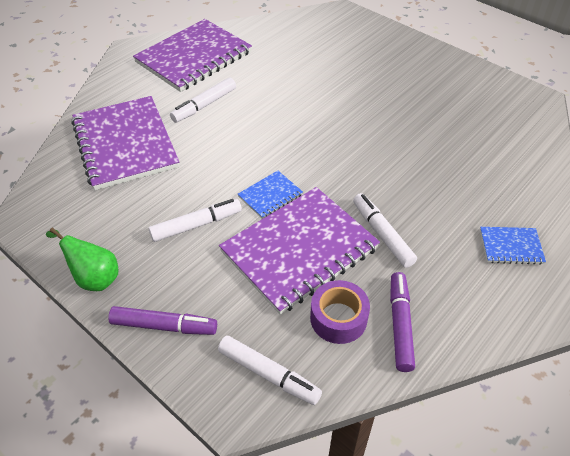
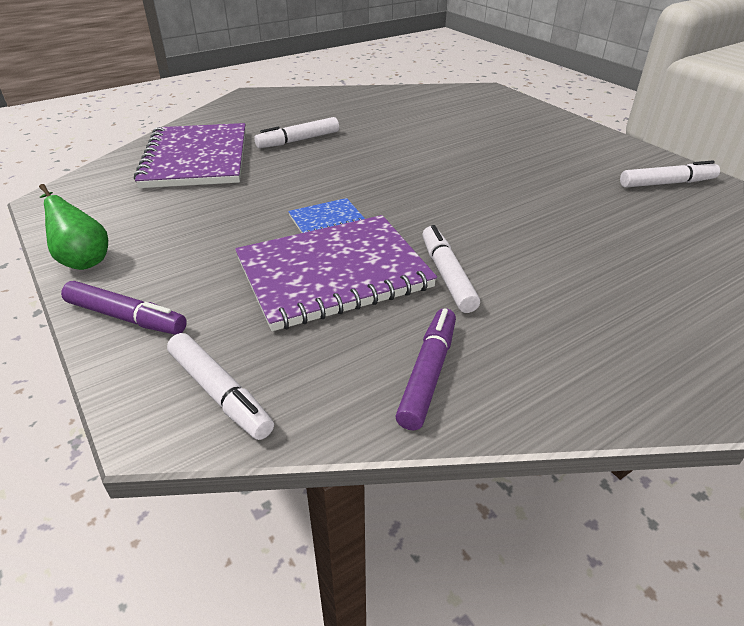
camera: 15 degrees right, 10 degrees down
purple notebook [133,19,252,92] -> none
white marker [149,199,242,242] -> white marker moved to [620,160,720,188]
purple tape [310,280,370,344] -> none
blue notebook [480,227,546,265] -> none

